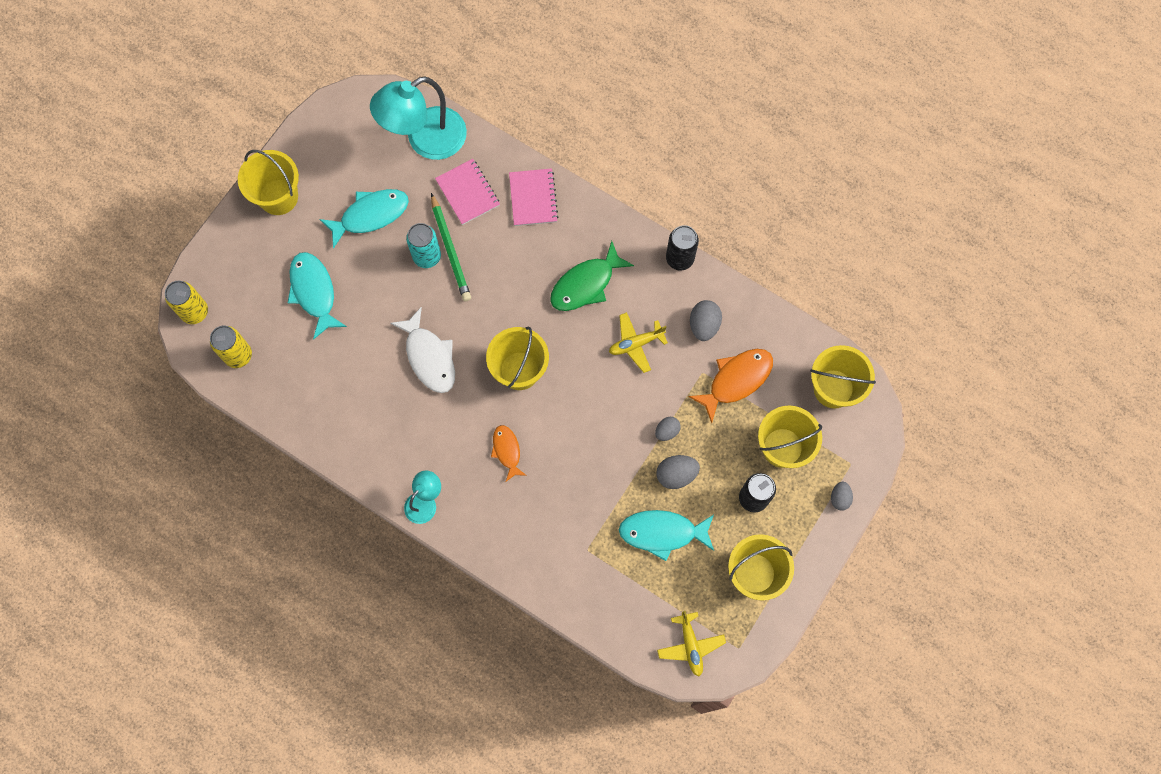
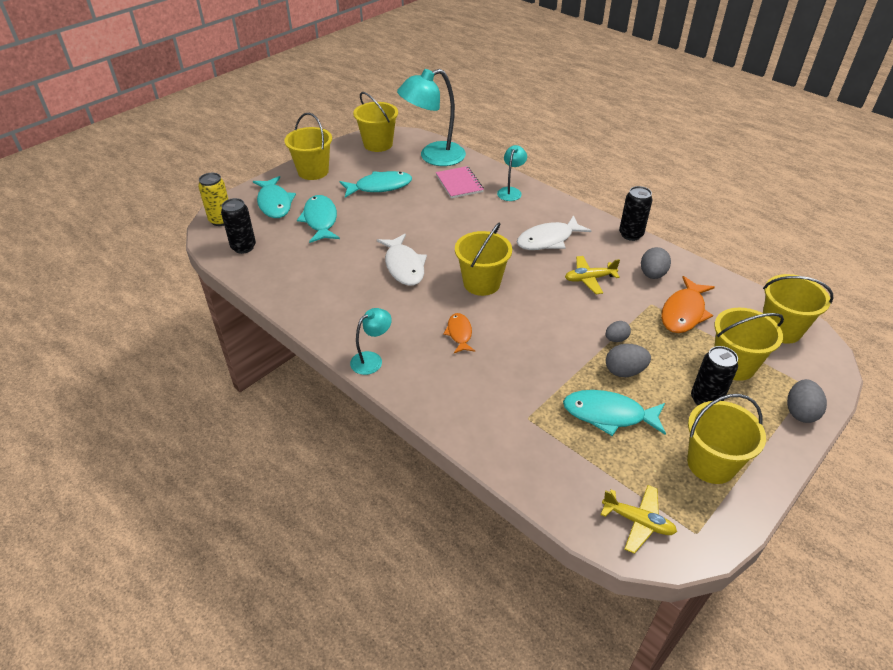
camera: 10 degrees right, 30 degrees down
yellow can [210,326,252,368] -> black can [221,198,256,254]
turquoise can [406,223,441,268] -> none
green pencil [431,193,471,301] -> none
pink notebook [509,168,558,226] -> turquoise lamp [497,145,527,201]
green fish [550,241,634,311] -> white fish [517,215,591,250]
yellow plane [657,611,726,676] -> yellow plane turned 60 degrees counterclockwise [601,485,677,554]
orange fish [688,349,773,423] -> orange fish turned 150 degrees clockwise [661,276,715,333]
grey egg [831,482,853,510] -> grey egg [787,379,827,423], size x1.52
none -> turquoise fish [253,176,296,218]
none -> yellow bucket [353,92,398,152]

